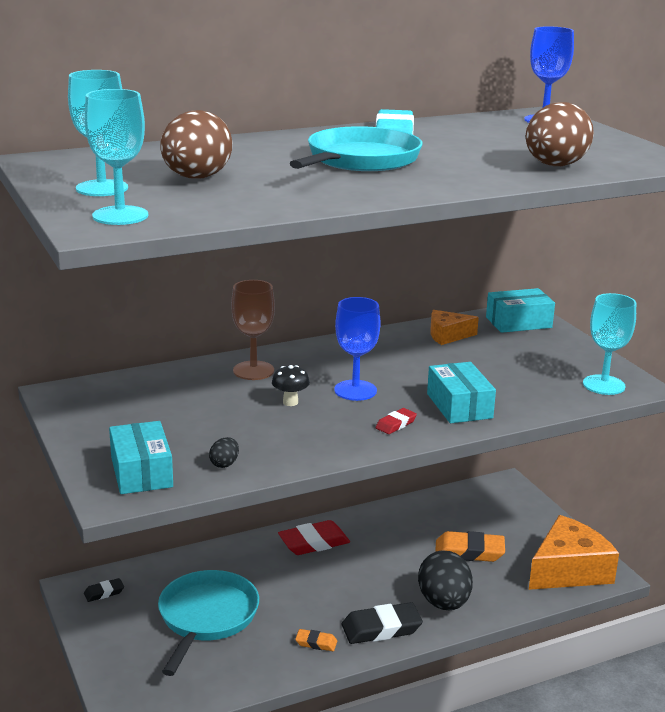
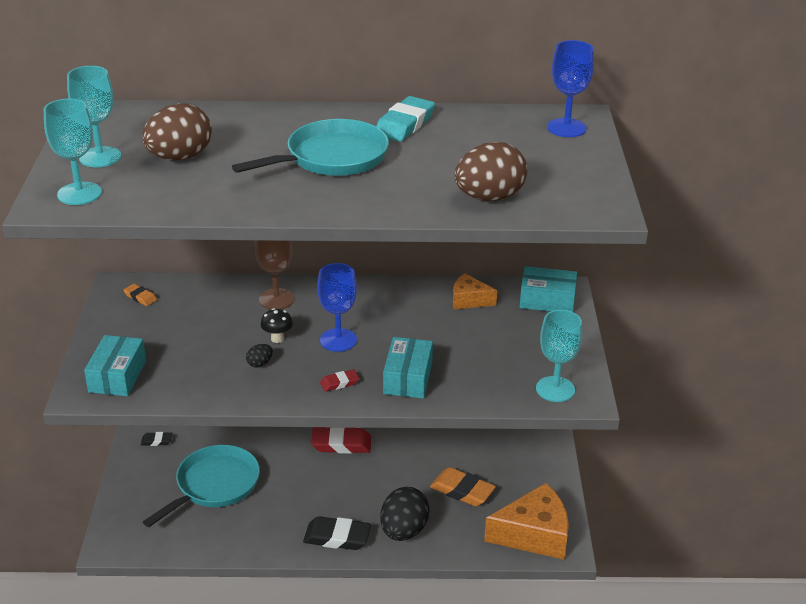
camera: 25 degrees right, 10 degrees up
black egg [209,437,239,468] -> black egg moved to [246,344,273,368]
orange eraser [295,629,337,651] -> orange eraser moved to [124,284,157,306]

